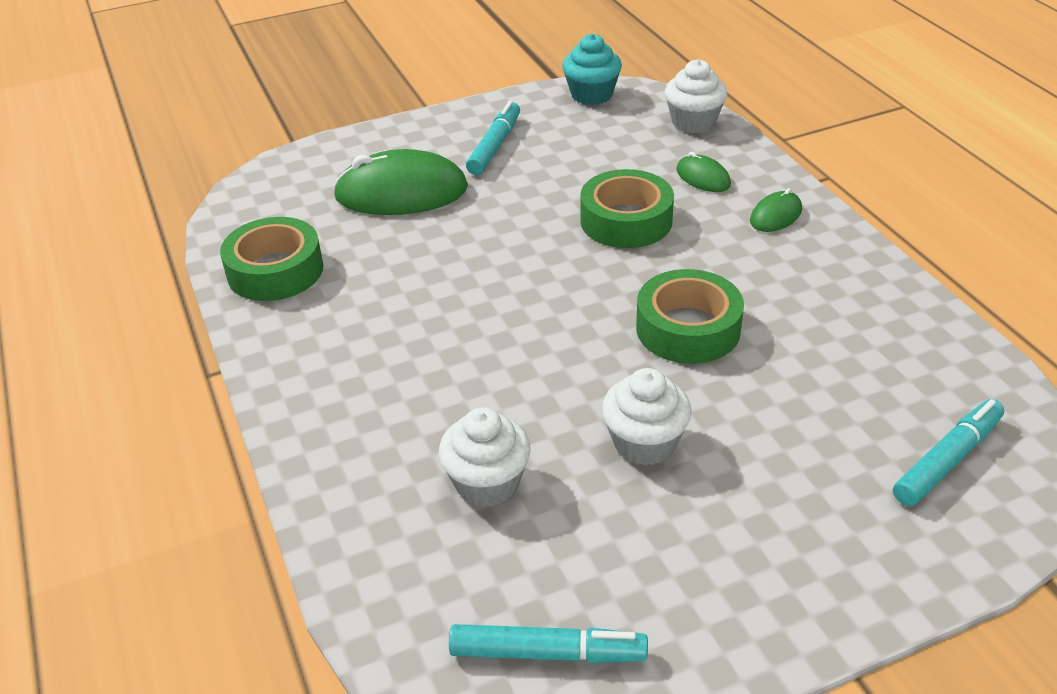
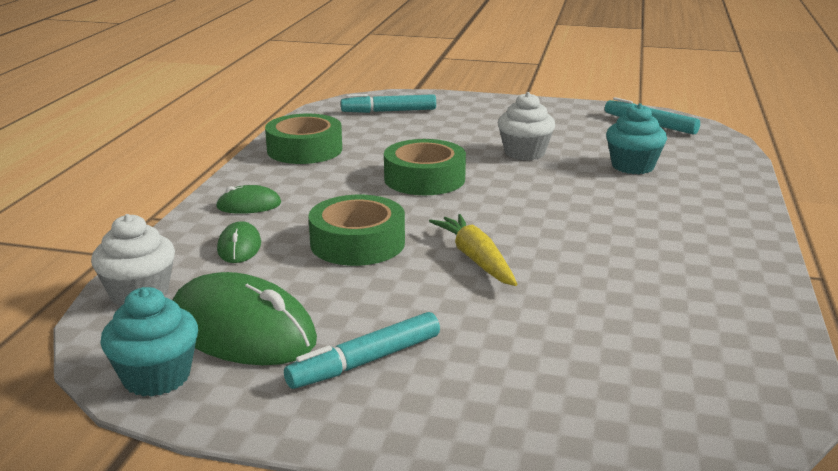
camera: 145 degrees left, 15 degrees down
green tape [220,217,323,301] -> green tape moved to [265,114,342,164]
green mouse [333,149,468,215] -> green mouse moved to [173,272,317,365]
white cupcake [439,408,530,507] -> turquoise cupcake [606,103,667,174]
none -> yellow carrot [429,214,517,286]

